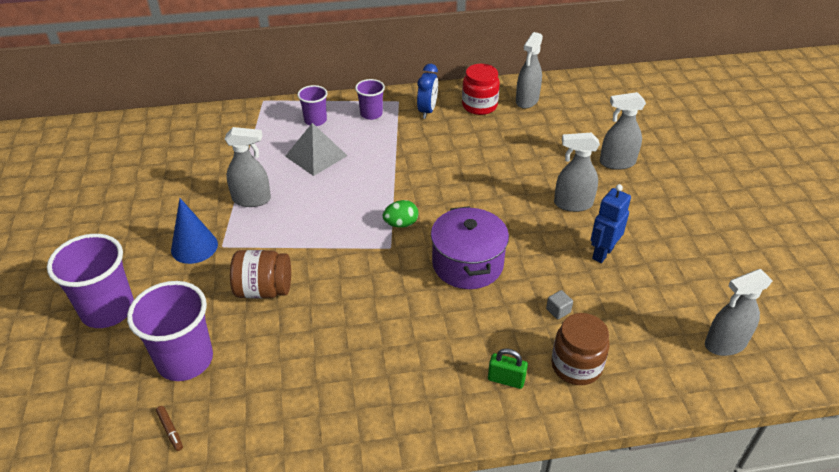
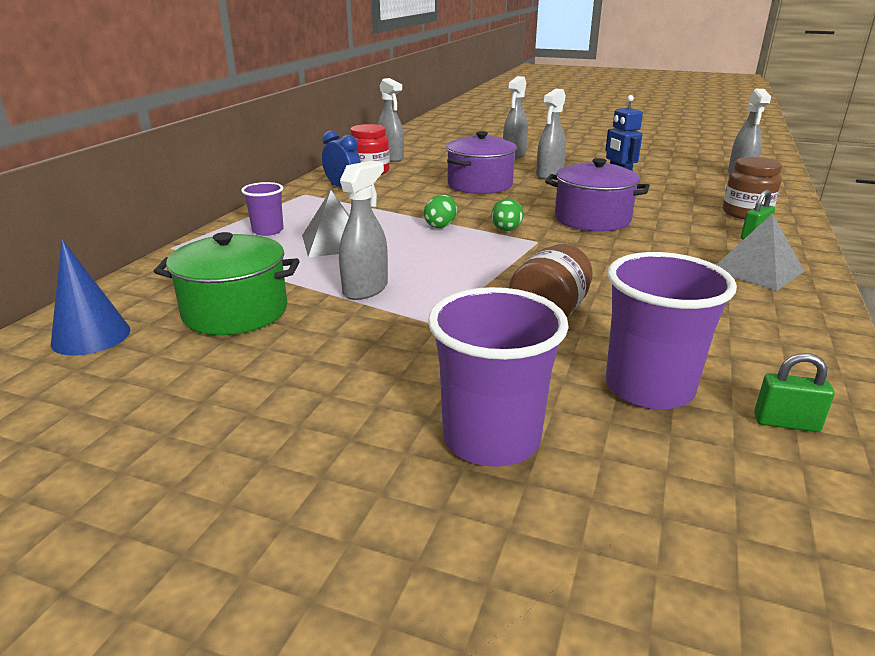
camera: 60 degrees left, 15 degrees down
brown marker [156,406,183,451] -> green padlock [754,353,835,432]
blue cone [171,198,218,264] -> blue cone moved to [51,239,130,355]
purple cup [355,79,385,120] -> none
grey cube [546,290,573,319] -> none
none -> green pot [154,232,300,335]
none -> green egg [424,195,457,228]
none -> purple pot [446,131,517,194]
none -> grey pyramid [716,213,805,291]

